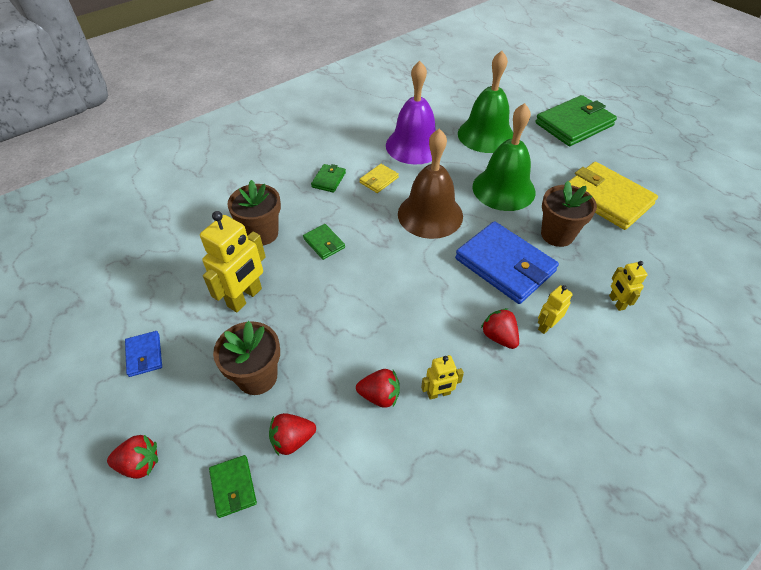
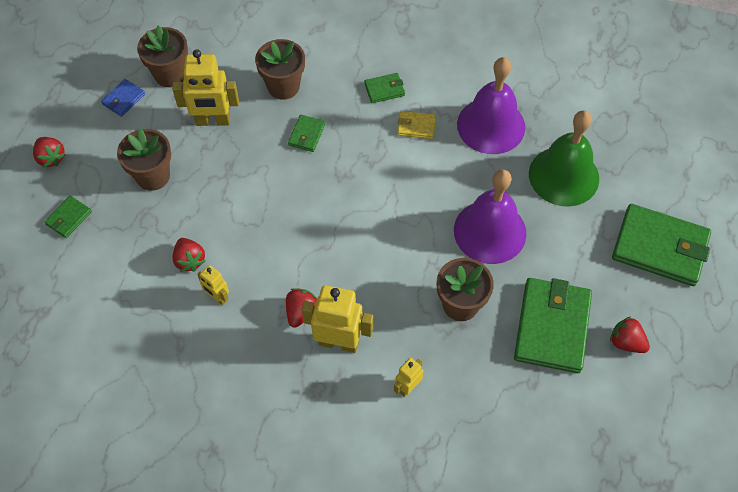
camera: 55 degrees right, 10 degrees up
red strawberry [269,413,316,456] -> red strawberry moved to [610,317,650,353]
brown bell [398,129,463,239] -> none
blue wallet [455,221,559,304] -> none
green bell [472,103,536,211] -> purple bell [454,169,526,264]
yellow robot [538,285,573,334] -> yellow robot [302,285,373,353], size x1.88
yellow wallet [569,162,658,230] -> green wallet [514,278,592,373]
none -> brown flower pot [137,26,188,87]

